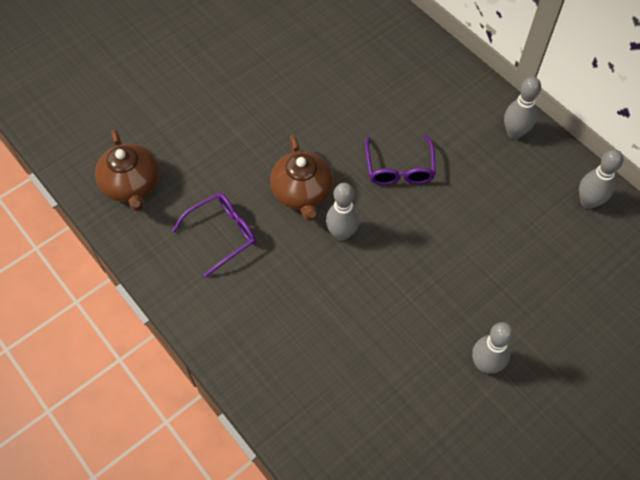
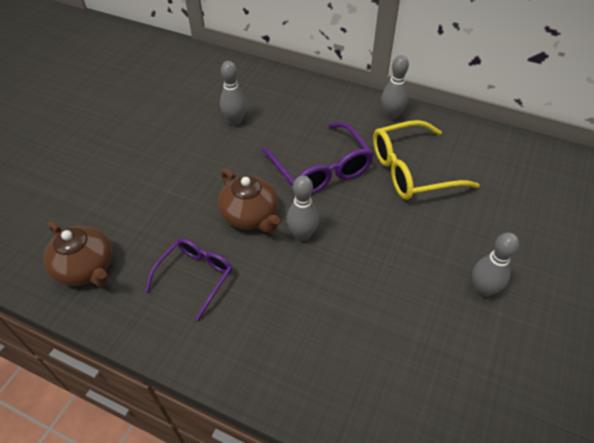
camera: 25 degrees left, 10 degrees down
purple glasses [365,135,436,185] -> purple glasses [262,122,374,195], size x1.53
grey bowling pin [579,149,623,209] -> grey bowling pin moved to [220,61,247,125]
none -> yellow glasses [373,120,480,200]

